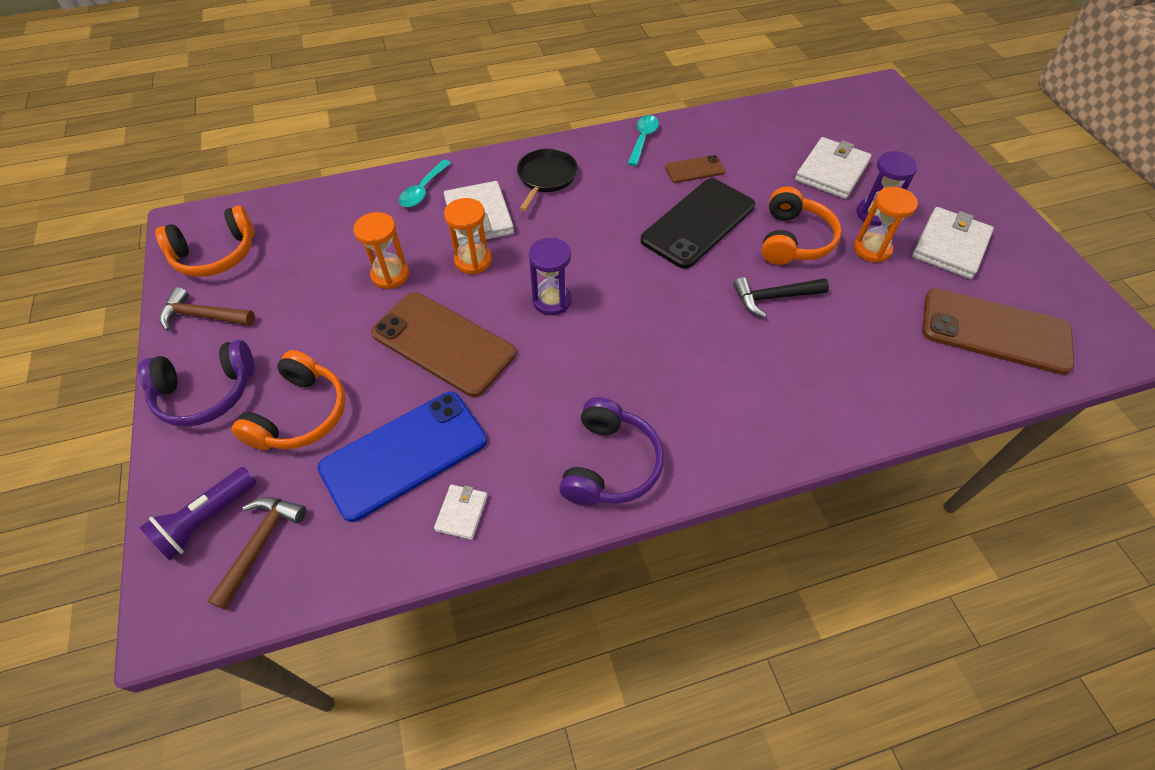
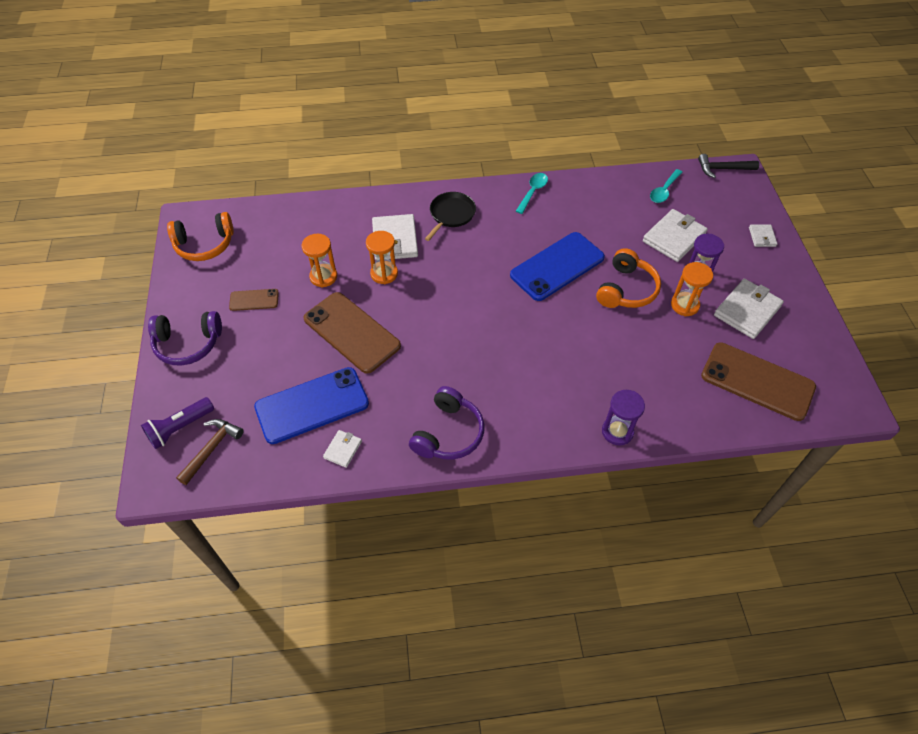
camera: 10 degrees right, 0 degrees up
brown hammer [159,287,255,331] -> none
orange headphones [231,350,346,450] -> none
turquoise spoon [399,160,451,207] -> turquoise spoon moved to [650,169,683,203]
purple hourglass [529,238,572,315] -> purple hourglass moved to [602,390,645,446]
black phone [640,178,755,269] -> blue phone [510,232,605,301]
brown phone [665,155,726,183] -> brown phone moved to [229,289,279,311]
black hammer [733,277,829,318] -> black hammer moved to [698,154,759,178]
none -> white wallet [749,224,777,247]

